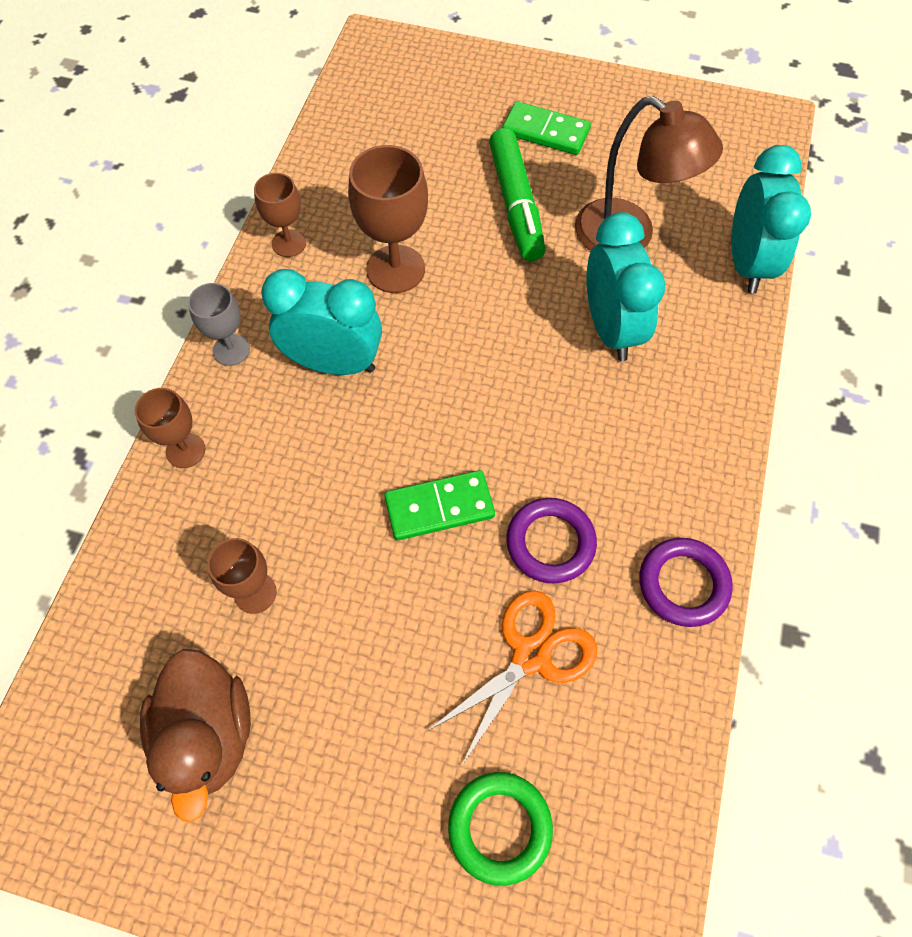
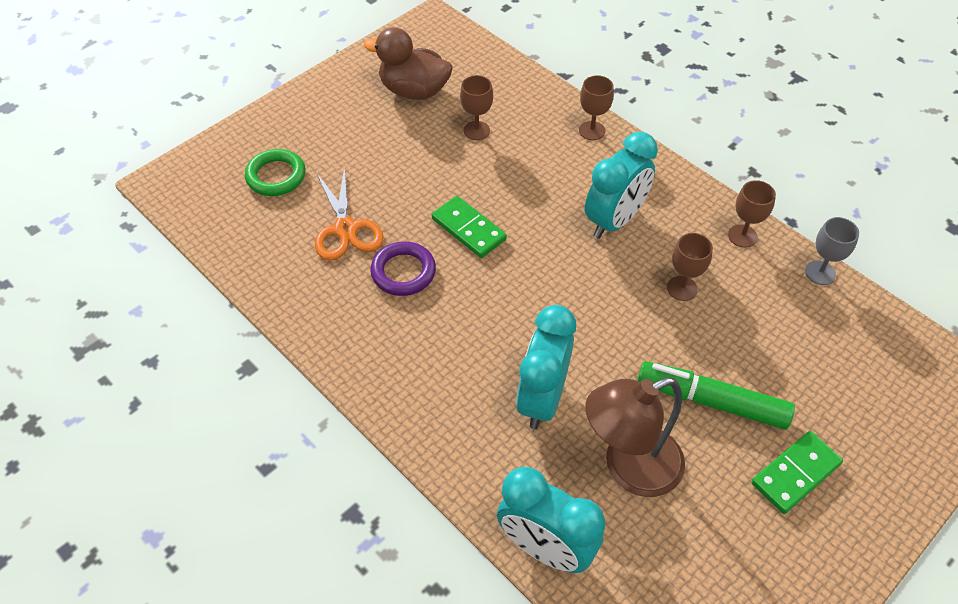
camera: 120 degrees right, 10 degrees down
grey goblet [188,283,250,366] -> grey goblet moved to [805,217,859,285]
brown goblet [348,145,428,293] -> brown goblet [667,233,713,301], size x0.60
green domino [384,470,495,540] -> green domino turned 60 degrees counterclockwise [432,196,507,258]
turquoise clock [587,212,665,361] -> turquoise clock turned 90 degrees clockwise [516,305,576,429]
purple ring [639,538,733,627] -> none

